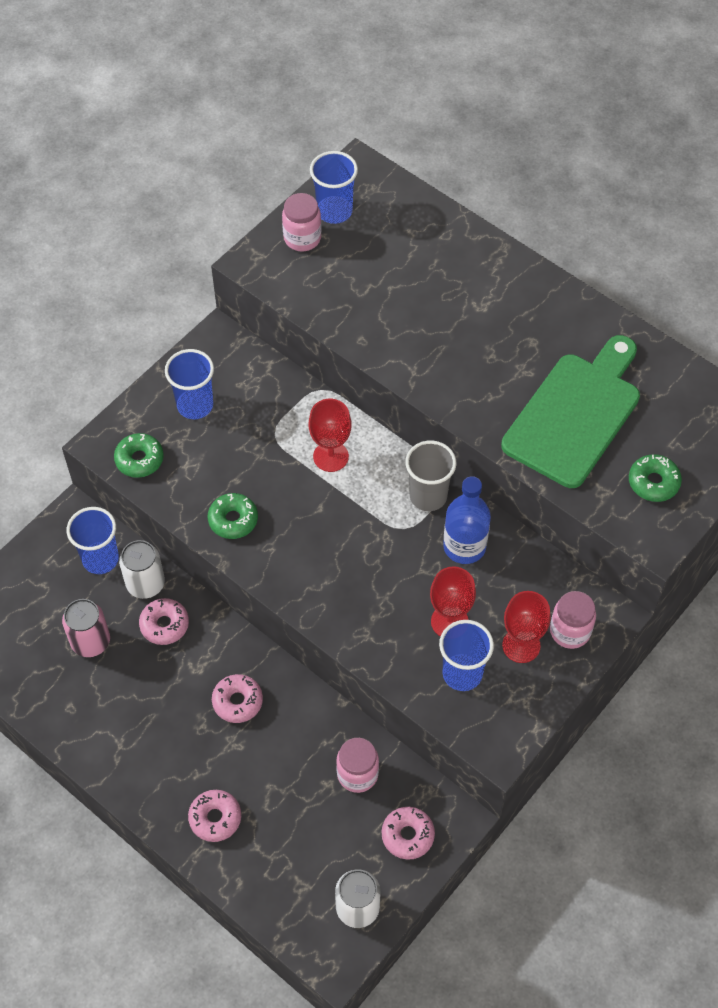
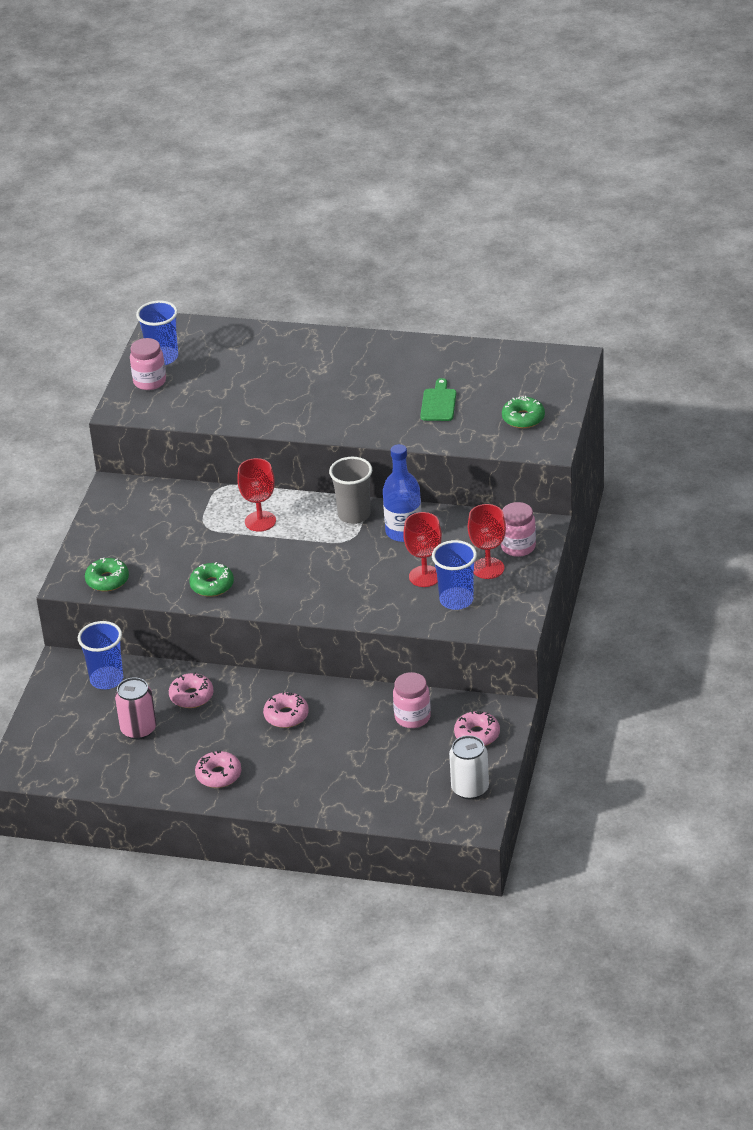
camera: 25 degrees left, 20 degrees down
white can [119,540,165,599] -> none
blue cup [165,349,214,419] -> none
pink donut [188,790,241,842] -> pink donut moved to [195,751,241,788]
green cutting board [501,335,640,488] -> green cutting board [420,378,456,421], size x0.43

